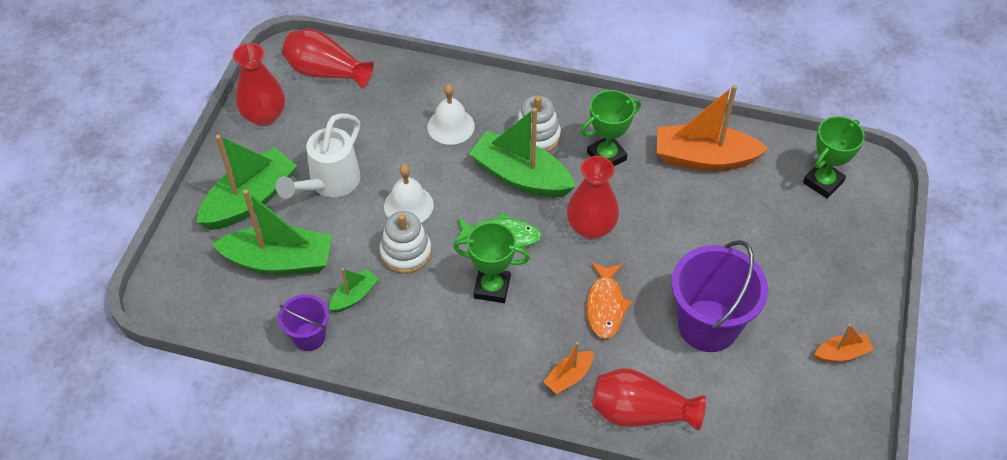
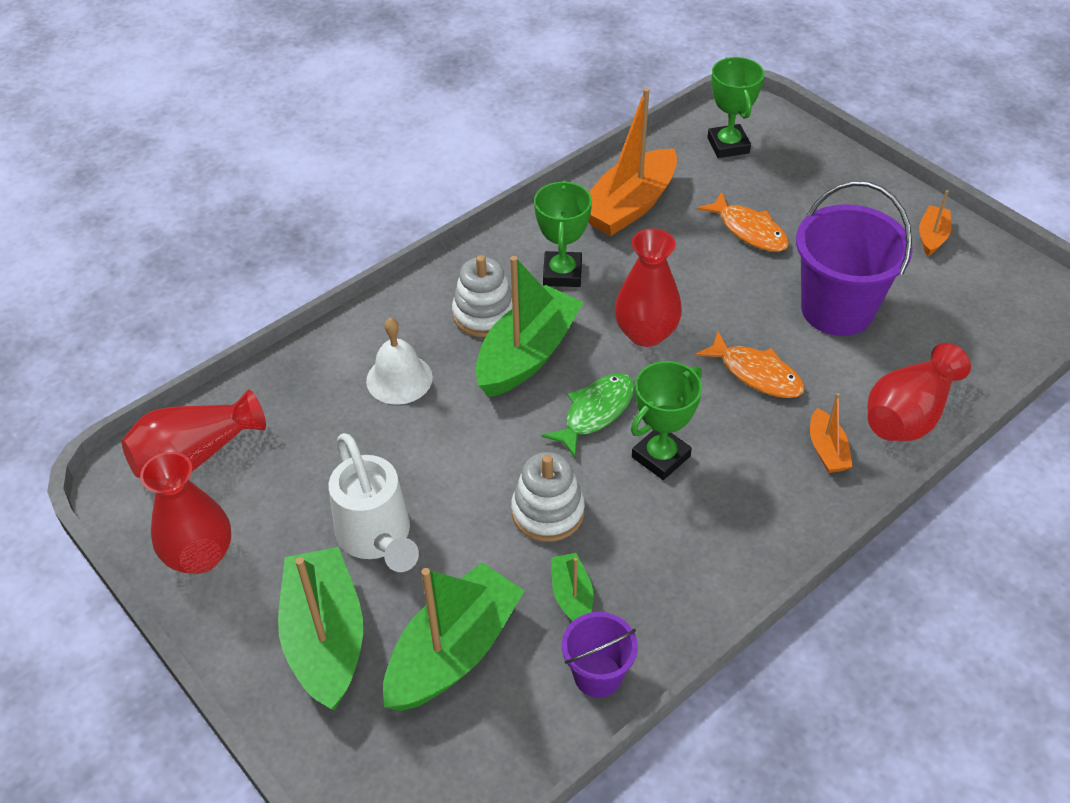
camera: 55 degrees left, 5 degrees down
white bell [384,164,434,223] -> none
green boat [469,108,575,197] -> green boat turned 150 degrees clockwise [476,256,584,397]
none -> orange fish [697,192,789,252]

